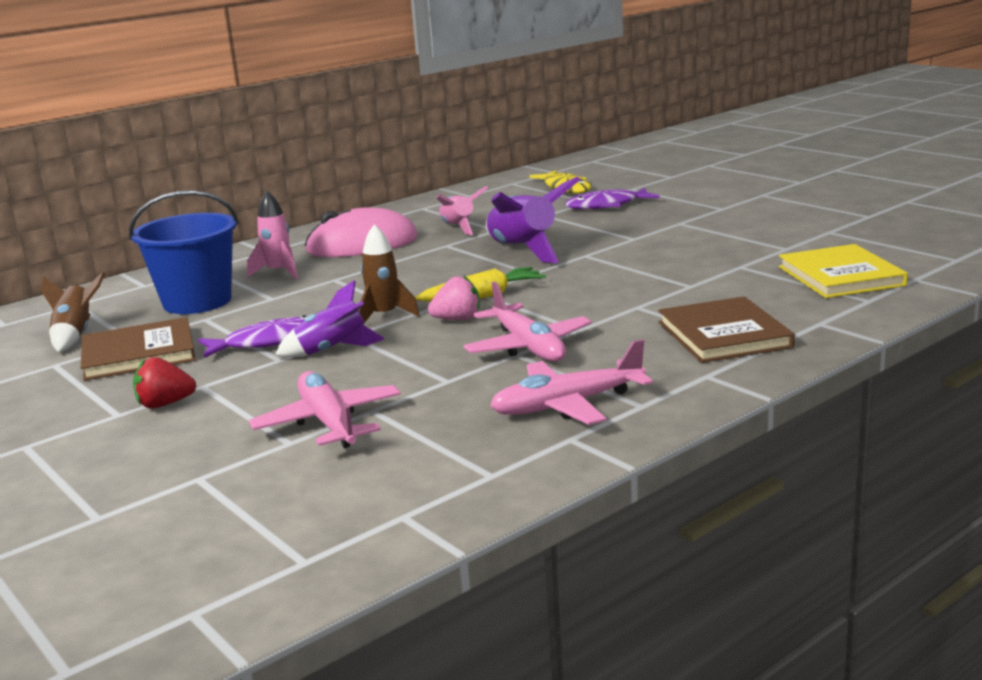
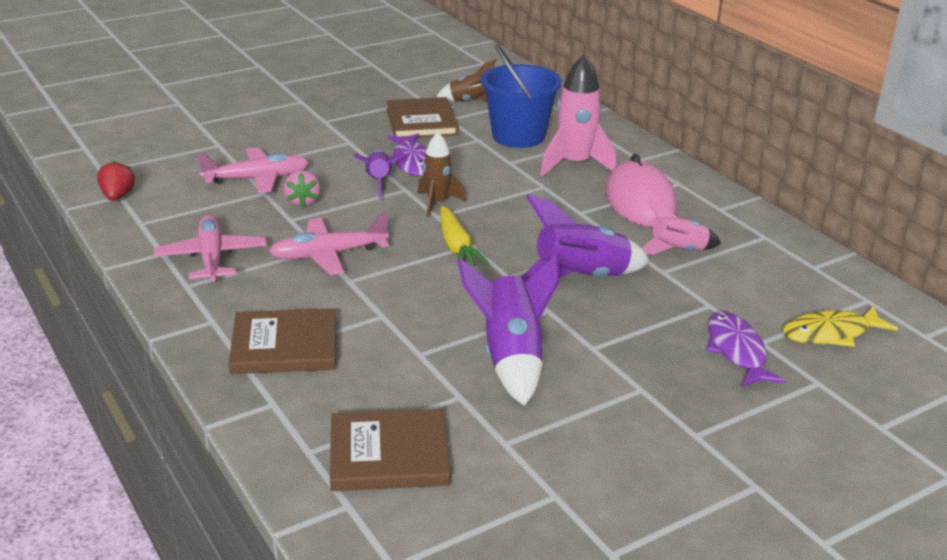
camera: 95 degrees right, 10 degrees up
red strawberry [133,357,196,409] -> red strawberry moved to [97,160,135,201]
pink rocket [247,191,298,279] -> pink rocket [540,54,617,176], size x1.59
pink strawberry [428,275,480,320] -> pink strawberry moved to [284,170,320,207]
yellow book [779,244,908,298] -> brown book [330,409,450,491]
none -> purple rocket [457,254,559,406]

